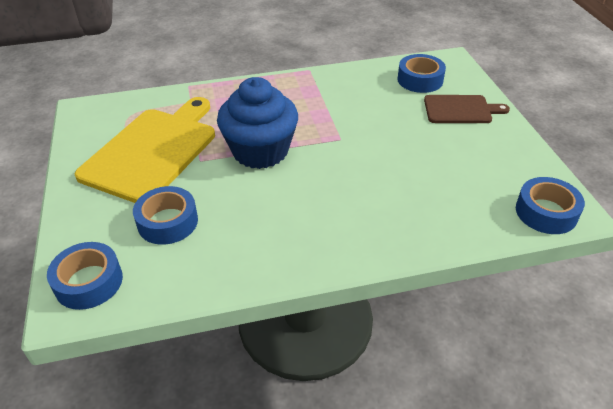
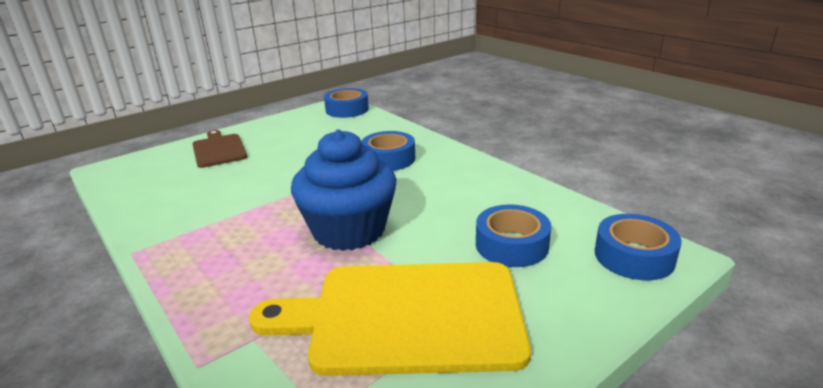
camera: 115 degrees left, 15 degrees down
blue tape [398,54,446,93] -> blue tape moved to [361,131,415,171]

